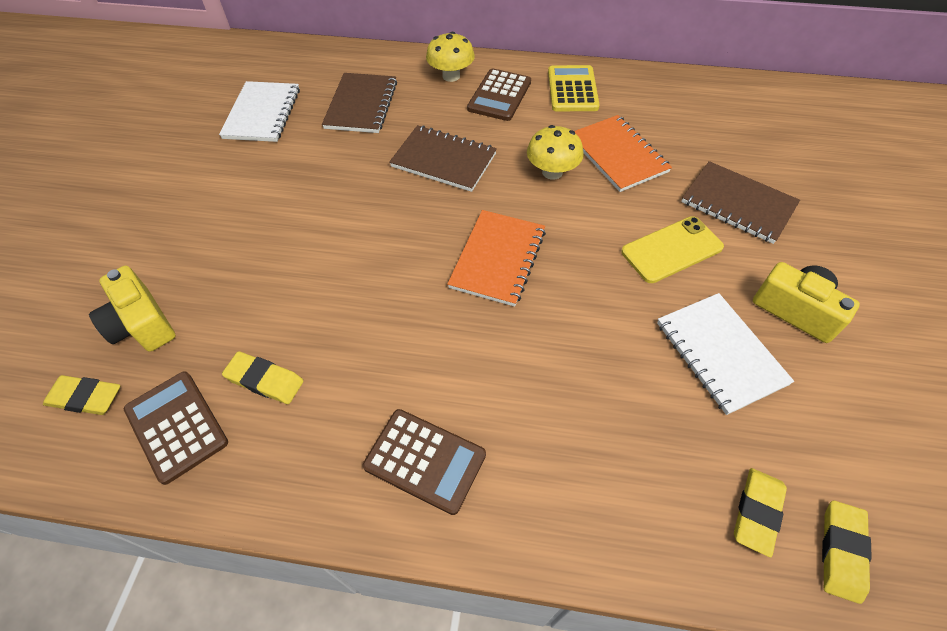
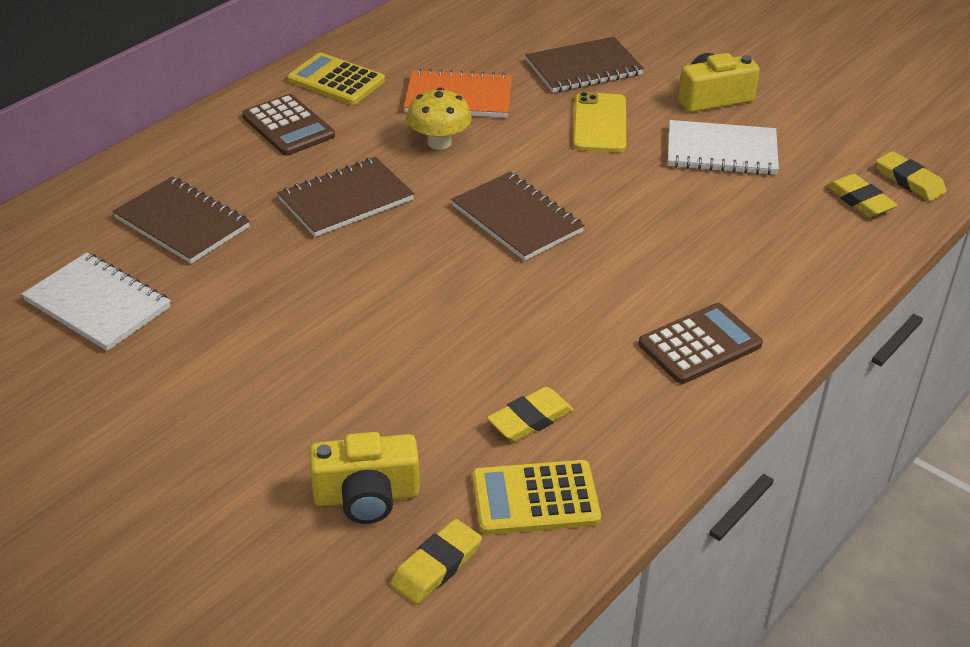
camera: 60 degrees left, 15 degrees down
brown calculator [124,371,228,485] -> yellow calculator [472,460,601,535]
yellow mushroom [426,32,475,82] -> none
orange notebook [447,210,546,307] -> brown notebook [451,172,585,261]

